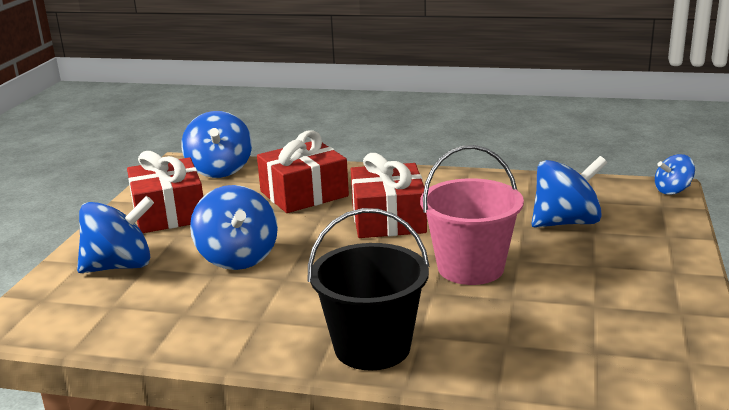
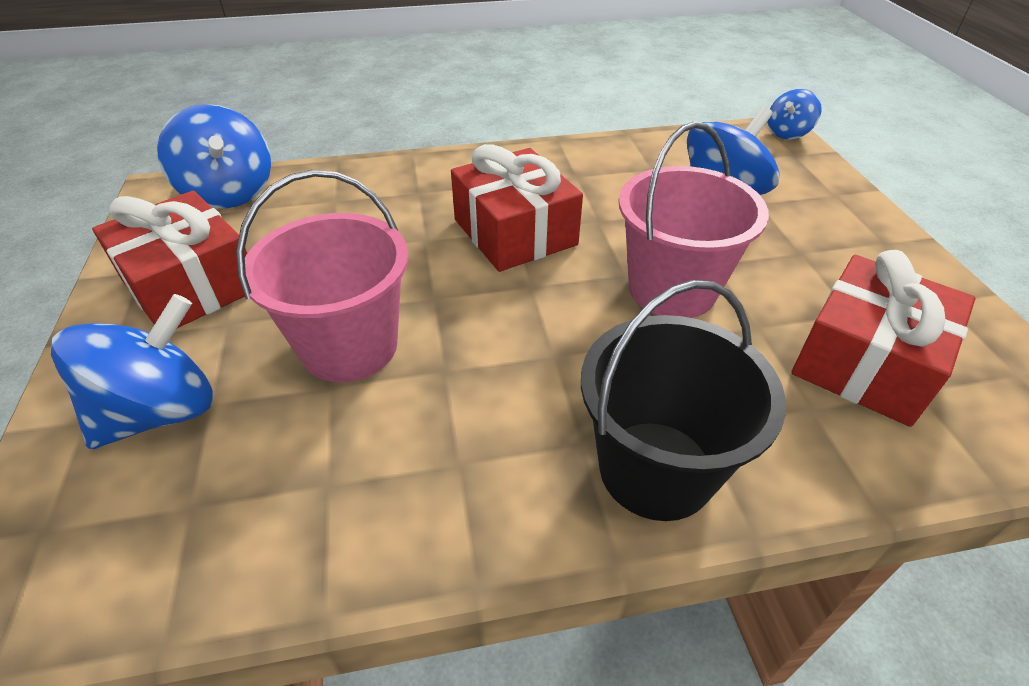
camera: 25 degrees left, 20 degrees up
blue spinning top [190,185,278,270] -> pink bucket [236,170,409,382]
red gift [257,130,349,213] -> red gift moved to [791,250,976,427]

